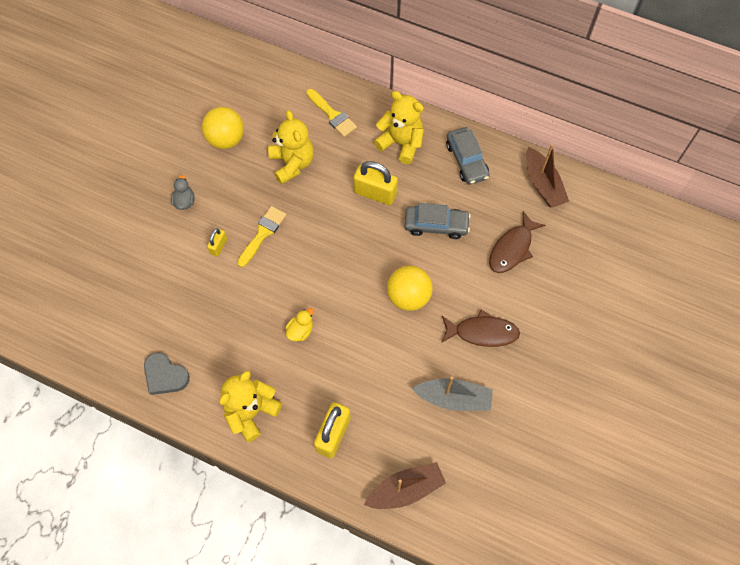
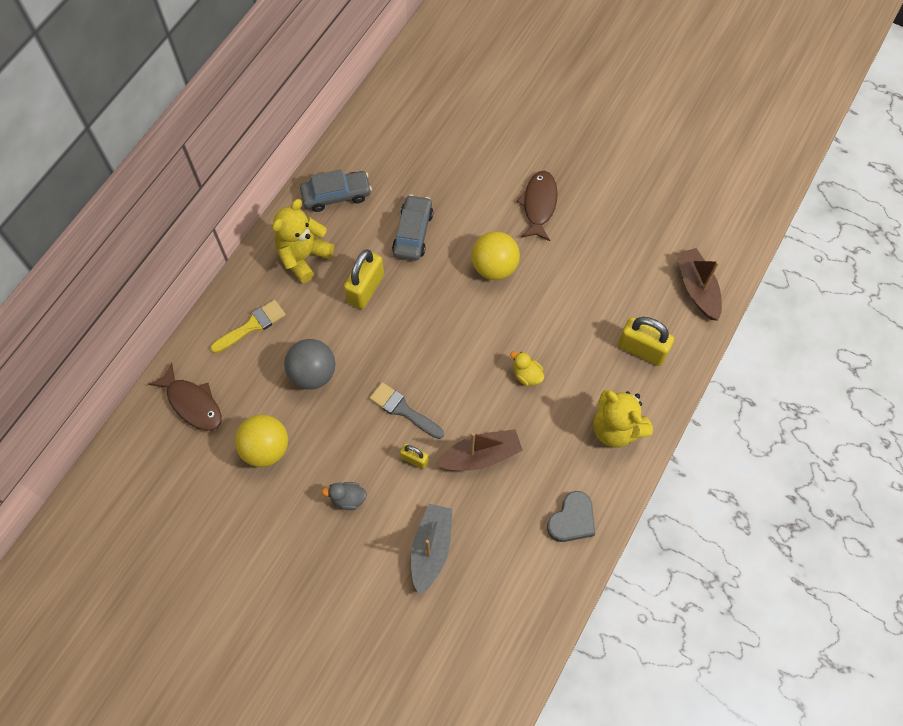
camera: 85 degrees left, 0 degrees up
yellow brush [237,206,286,267] -> grey brush [369,382,444,439]
yellow teddy bear [268,110,314,184] -> grey ball [284,339,335,390]
grey boat [412,377,493,411] -> grey boat moved to [411,504,453,595]
brown fish [489,211,546,273] -> brown fish moved to [148,363,222,431]
brown boat [526,144,569,208] -> brown boat moved to [435,429,523,471]

